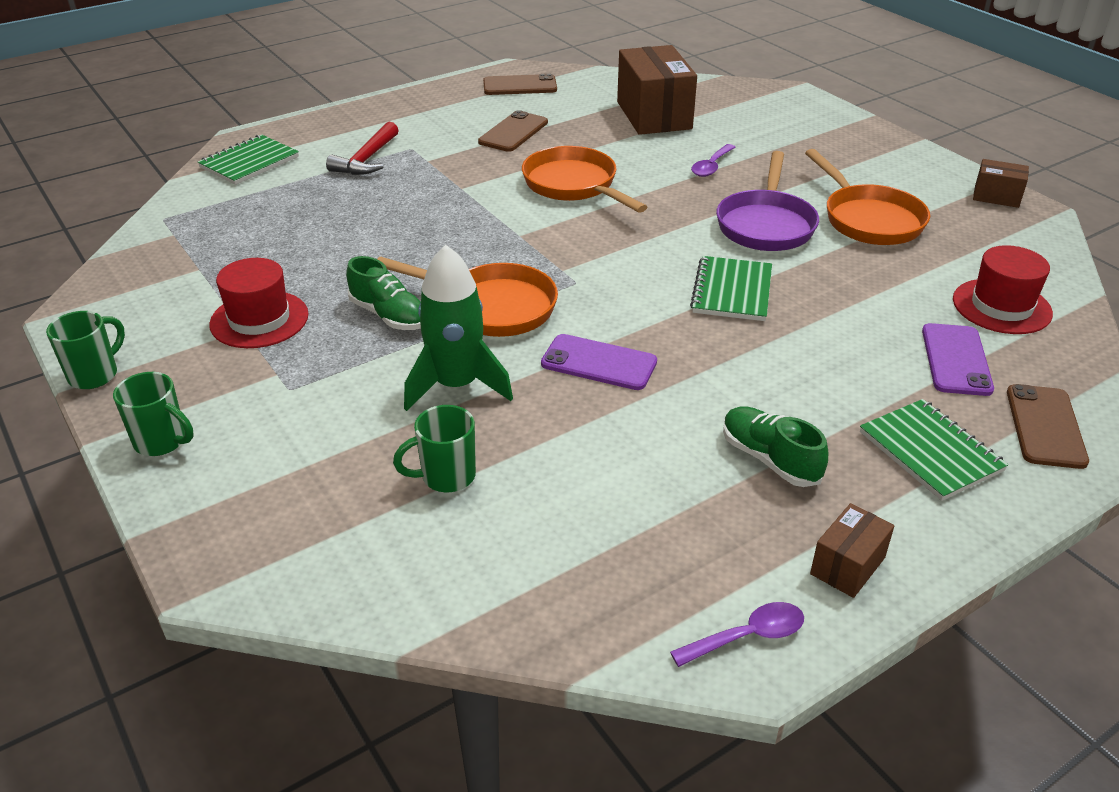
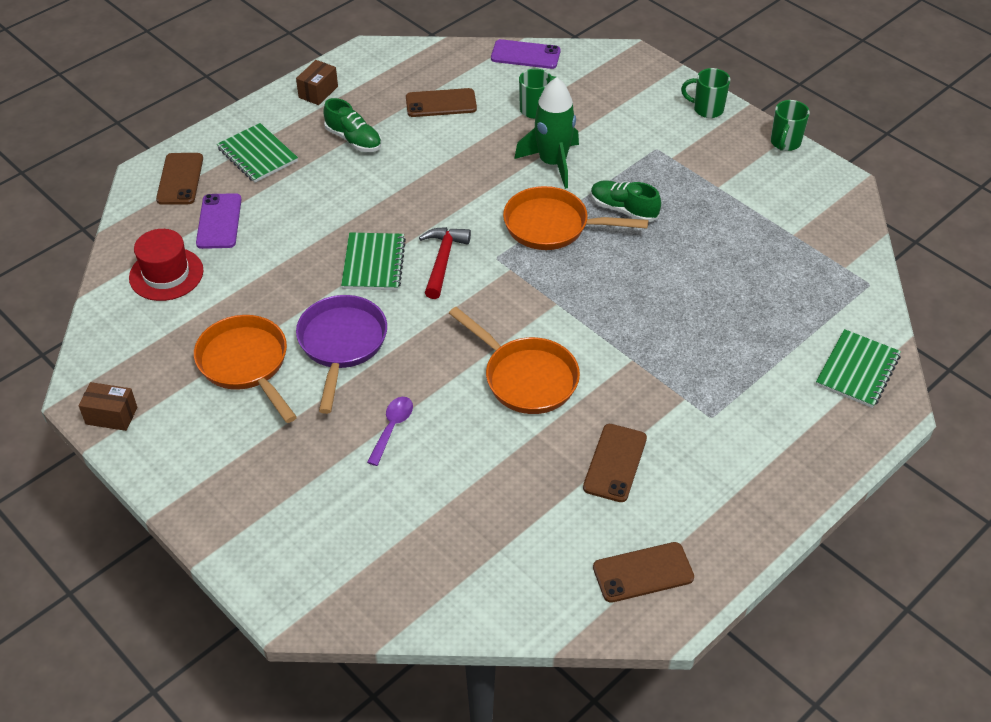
camera: 170 degrees right, 10 degrees up
red hat [209,258,308,348] -> none
red hammer [326,121,399,175] -> red hammer moved to [419,227,471,299]
purple phone [541,334,657,390] -> purple phone moved to [491,39,561,69]
brown box [617,45,697,135] -> none
purple spoon [670,602,804,667] -> none
none -> brown phone [406,88,477,117]

